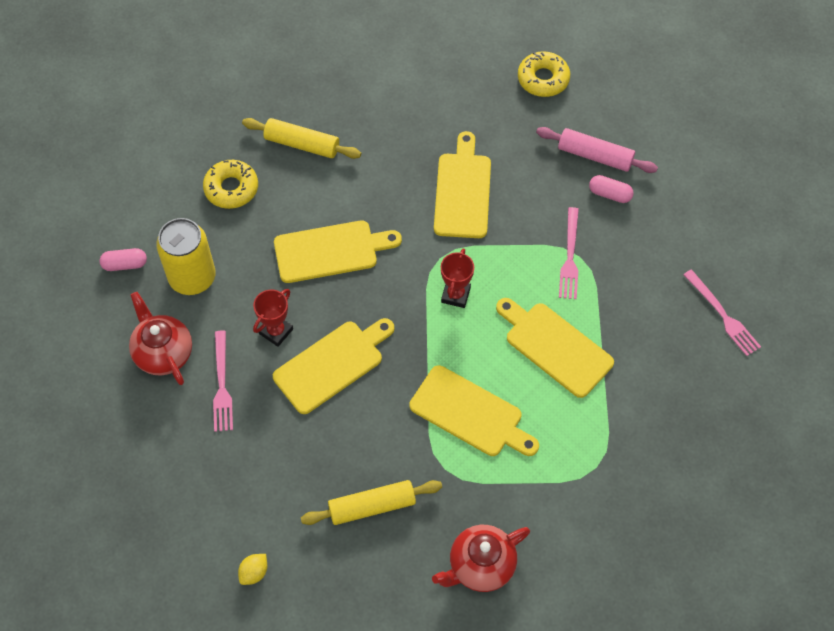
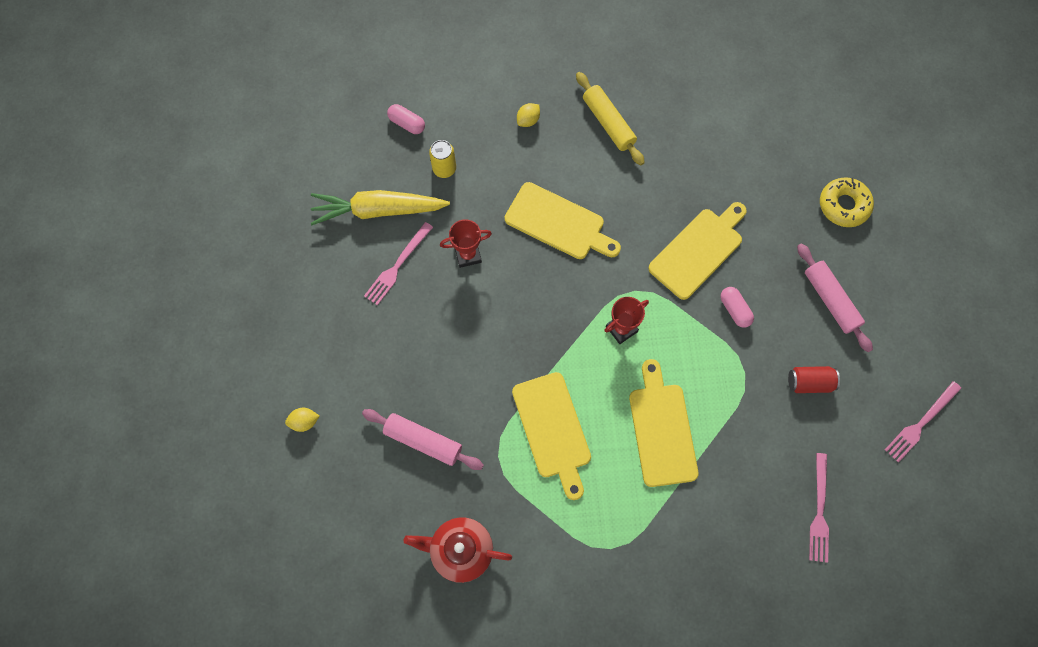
camera: 40 degrees right, 10 degrees up
red teapot [129,292,192,385] -> yellow carrot [311,190,450,225]
yellow can [156,218,216,295] -> yellow can [429,140,456,178], size x0.55
yellow donut [203,160,258,209] -> yellow lemon [517,103,540,127]
yellow cutting board [273,318,394,414] -> none
yellow rolling pin [301,480,442,525] -> pink rolling pin [362,409,484,470]
pink fork [559,207,579,299] -> pink fork moved to [885,381,961,462]
pink capsule [589,175,634,203] -> pink capsule moved to [721,287,754,328]
none -> red can [788,366,840,393]

